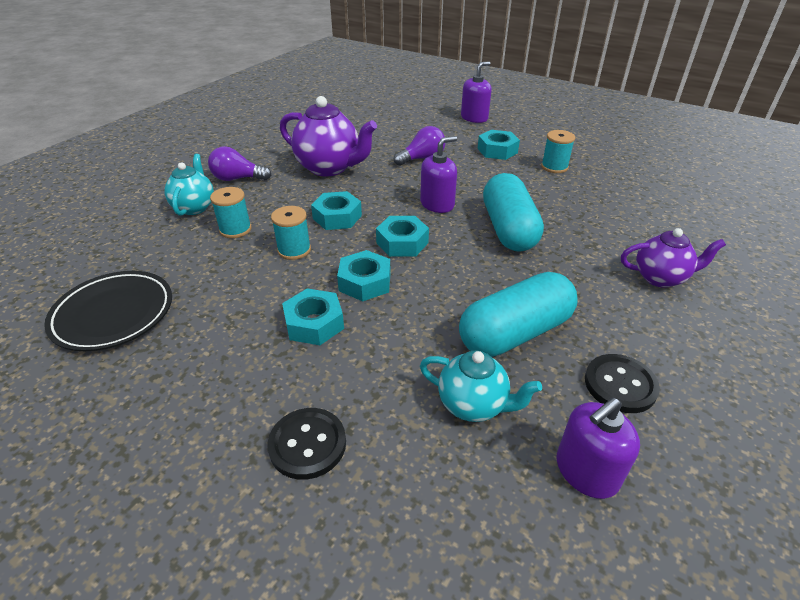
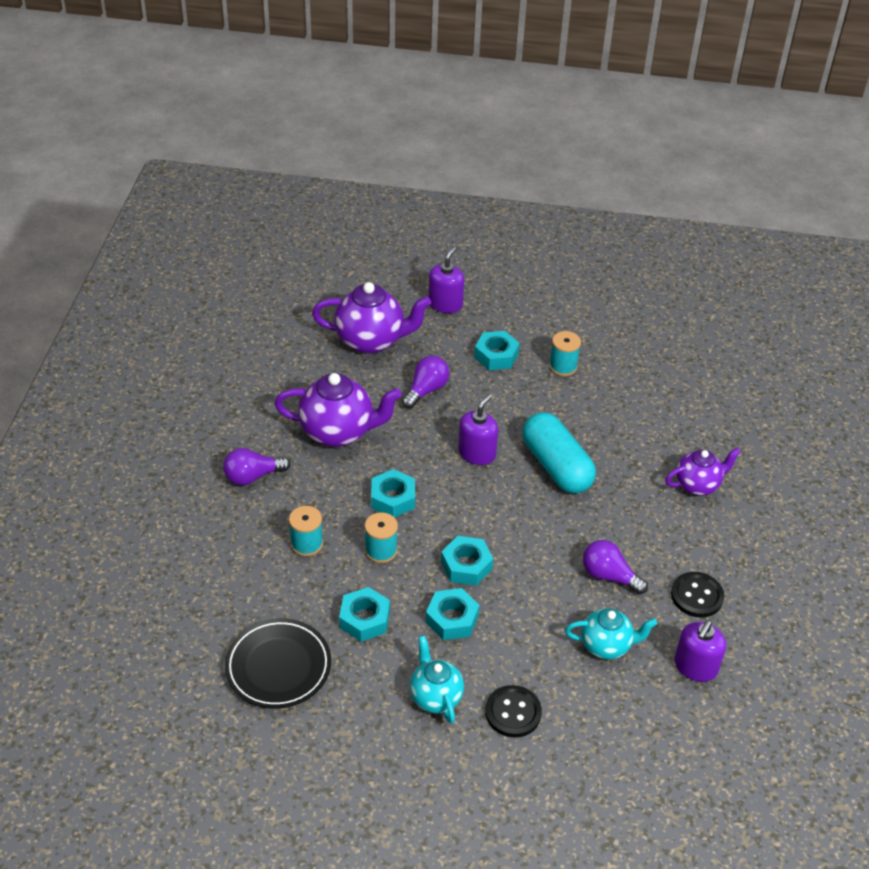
camera: 25 degrees left, 5 degrees up
turquoise teapot [164,154,214,216] -> turquoise teapot moved to [410,635,464,724]
turquoise nut [376,216,429,257] -> turquoise nut moved to [339,587,390,642]
turquoise capsule [459,272,578,357] -> purple light bulb [583,540,648,595]
none -> purple teapot [312,282,431,354]

